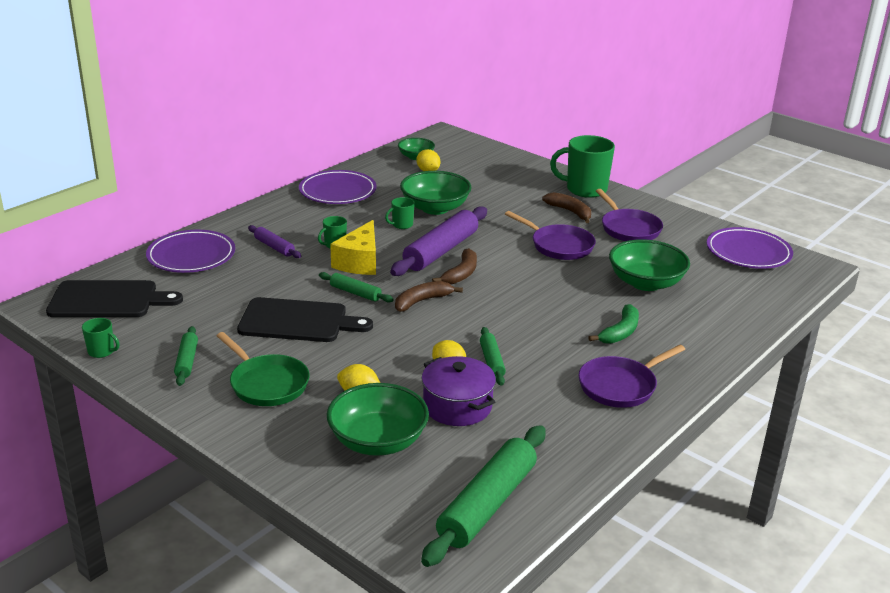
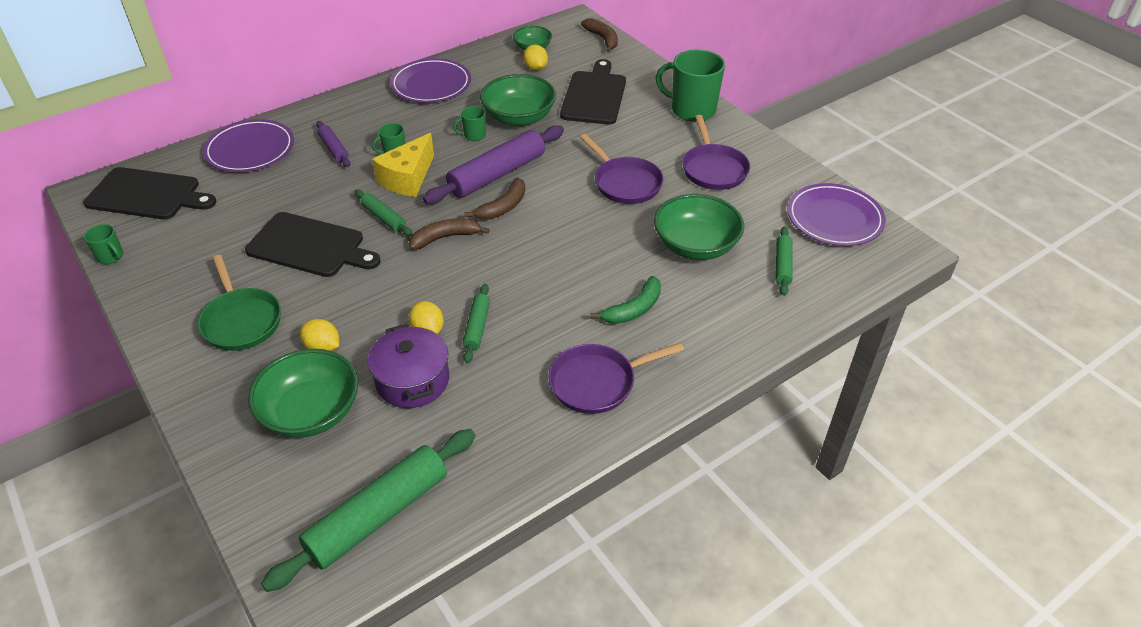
camera: 15 degrees right, 15 degrees up
green rolling pin [174,326,198,386] -> green rolling pin moved to [776,227,793,296]
brown banana [542,192,591,223] -> brown banana moved to [581,18,618,53]
none -> black cutting board [560,59,626,125]

